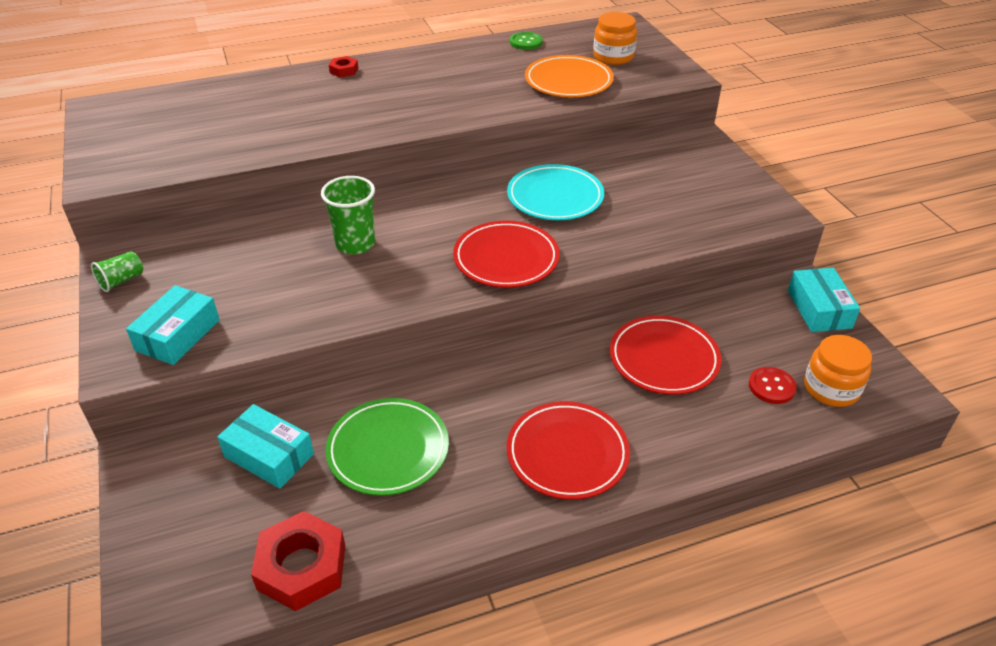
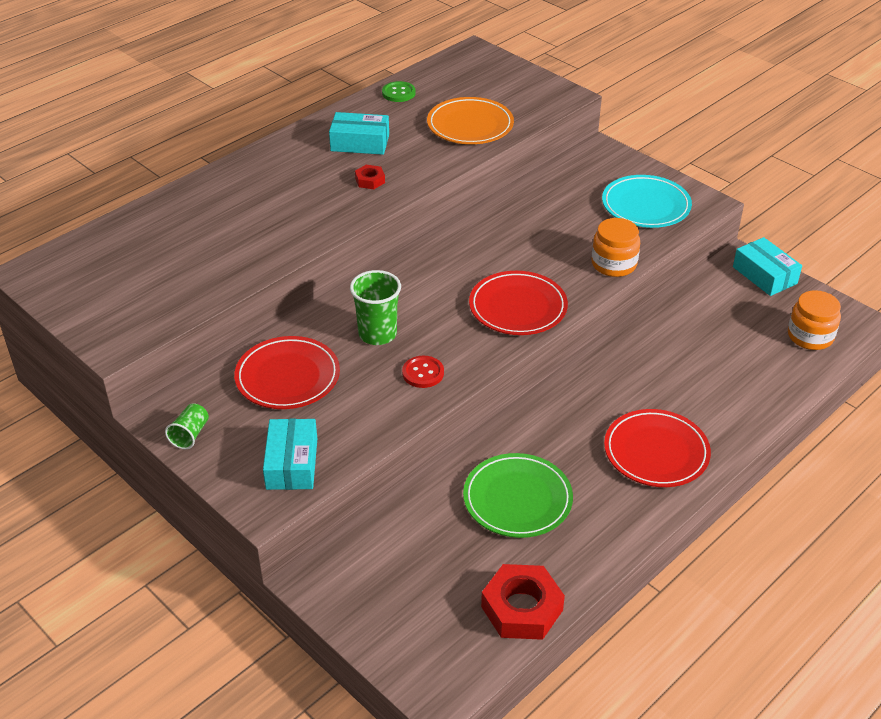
camera: 25 degrees left, 0 degrees up
turquoise box [217,404,314,489] -> turquoise box moved to [329,112,389,155]
red nut [329,56,359,78] -> red nut moved to [355,165,385,189]
turquoise plate [507,164,604,220] -> turquoise plate moved to [602,175,692,228]
orange jar [593,12,637,65] -> orange jar moved to [592,218,640,277]
red plate [610,316,722,395] -> red plate moved to [234,336,340,409]
red button [749,367,797,404] -> red button moved to [402,356,444,388]

